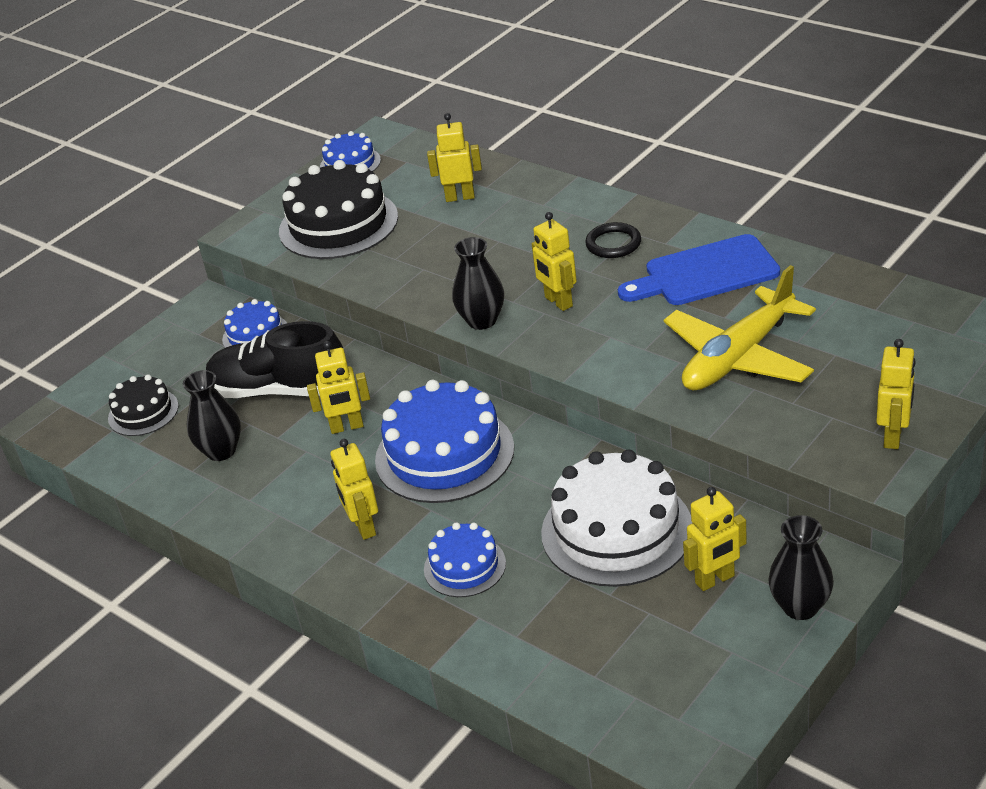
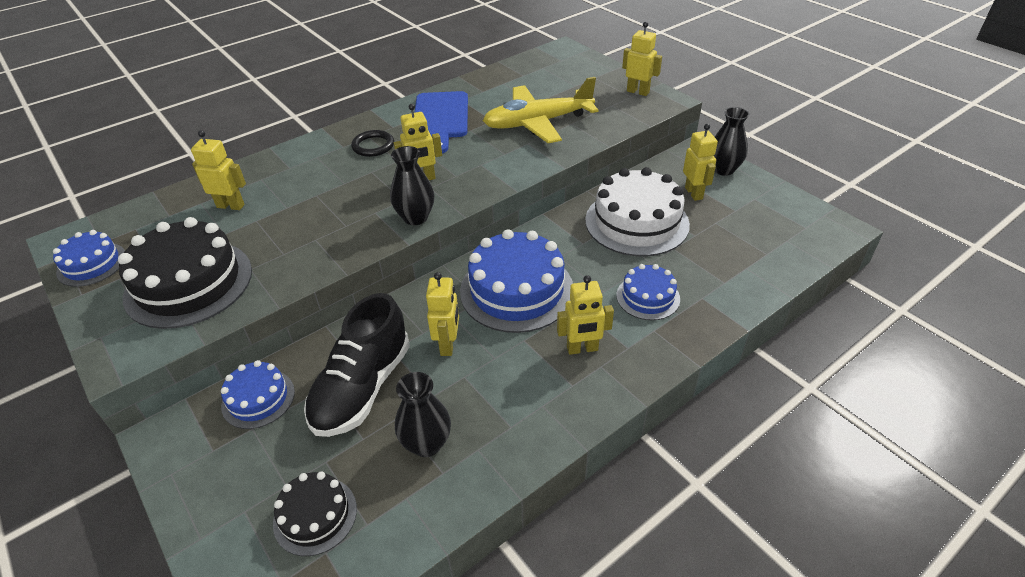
camera: 80 degrees left, 5 degrees up
yellow robot [427,113,482,202] -> yellow robot turned 90 degrees clockwise [191,130,246,210]
yellow plane [664,265,816,391] -> yellow plane turned 105 degrees clockwise [483,77,598,143]

